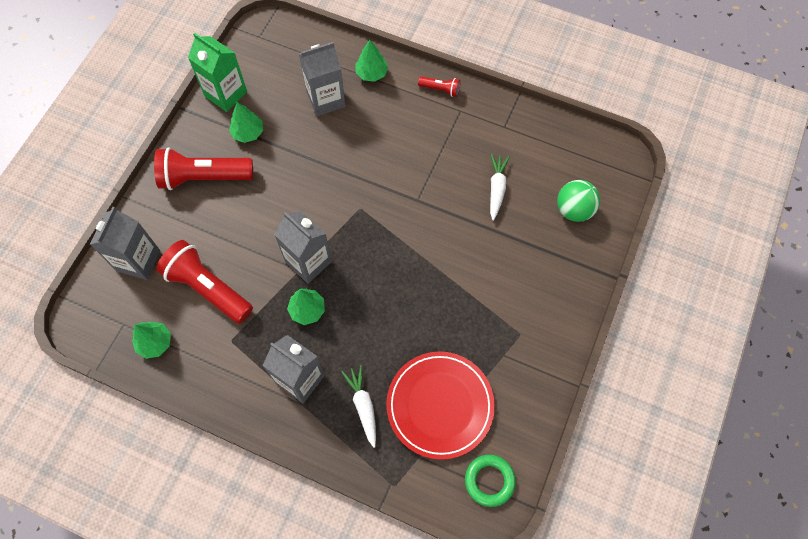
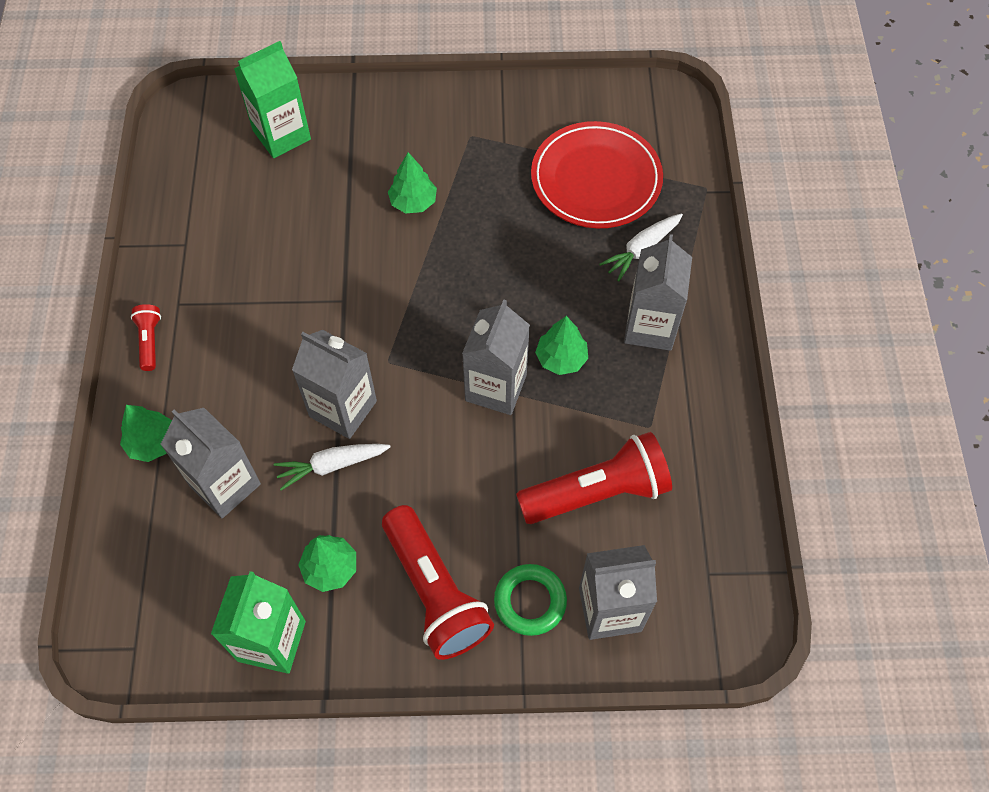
camera: 115 degrees left, 5 degrees down
green tree [132,321,171,359] -> green tree moved to [388,152,437,213]
red flashlight [156,240,253,324] -> red flashlight turned 120 degrees counterclockwise [516,432,672,524]
green ring [465,454,516,507] -> green ring moved to [494,564,567,636]
white carrot [490,154,510,221] -> white carrot moved to [274,444,391,491]
green ball [557,180,600,222] -> green carton [234,41,311,158]
none -> grey carton [292,330,377,439]

